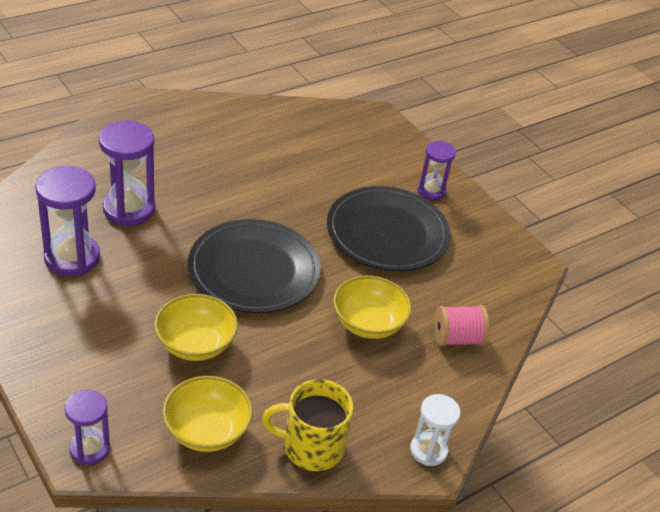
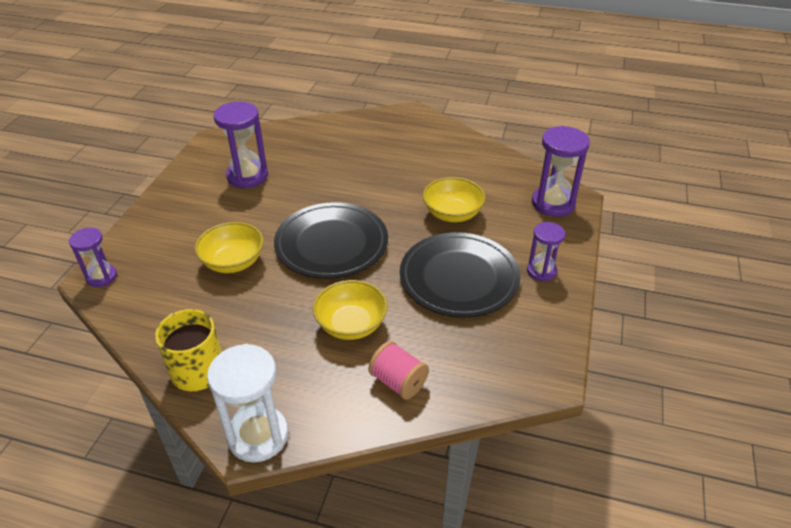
camera: 55 degrees right, 0 degrees up
purple hourglass [99,121,155,226] -> purple hourglass moved to [532,126,590,217]
yellow bowl [163,376,253,452] -> yellow bowl moved to [423,177,485,222]
white hourglass [410,394,461,466] -> white hourglass [207,344,288,462], size x1.63

